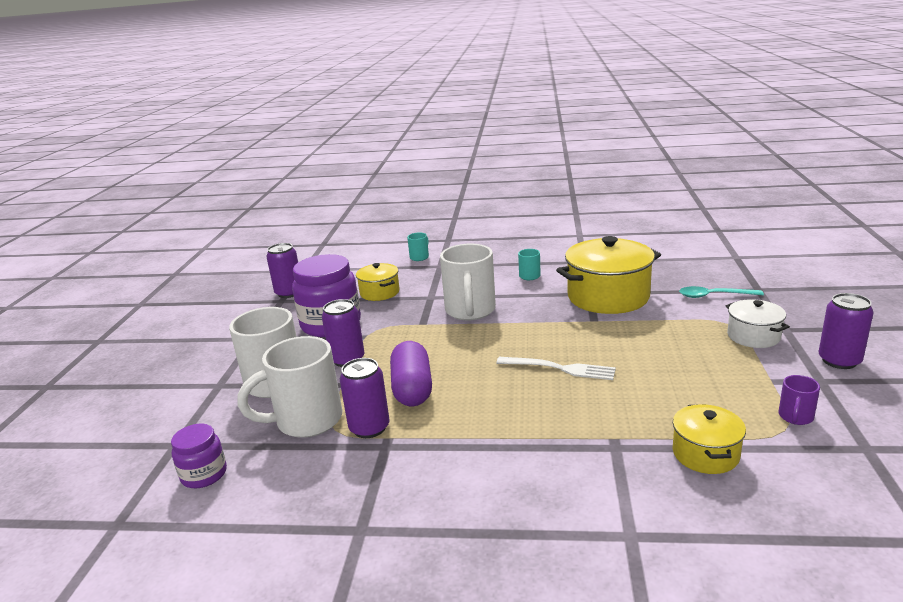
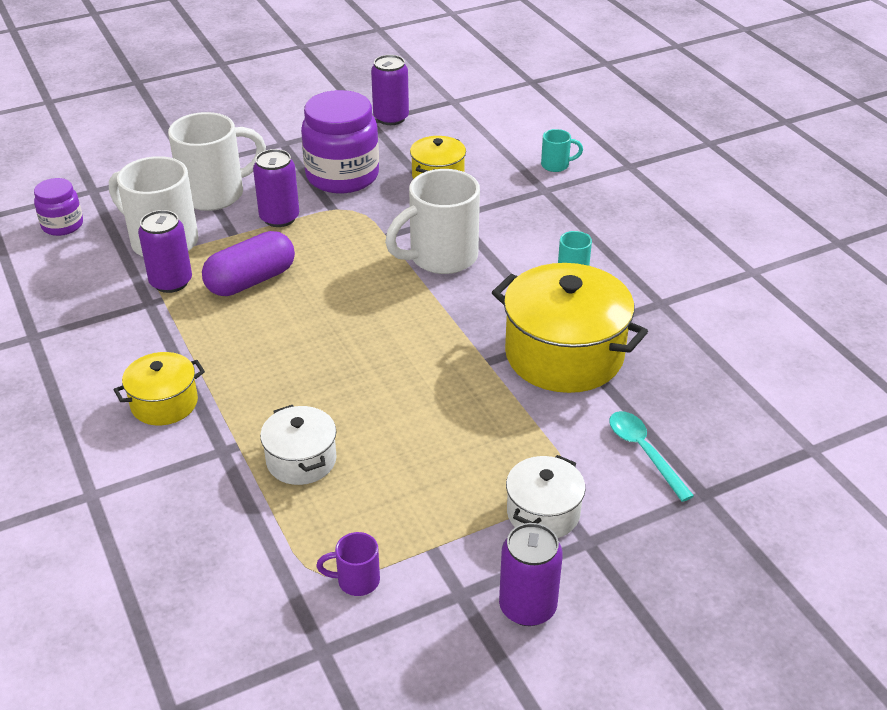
camera: 55 degrees right, 15 degrees up
white fork [496,357,616,380] -> none
yellow pot [673,404,746,474] -> yellow pot moved to [114,352,205,426]
none -> white pot [260,405,336,485]

